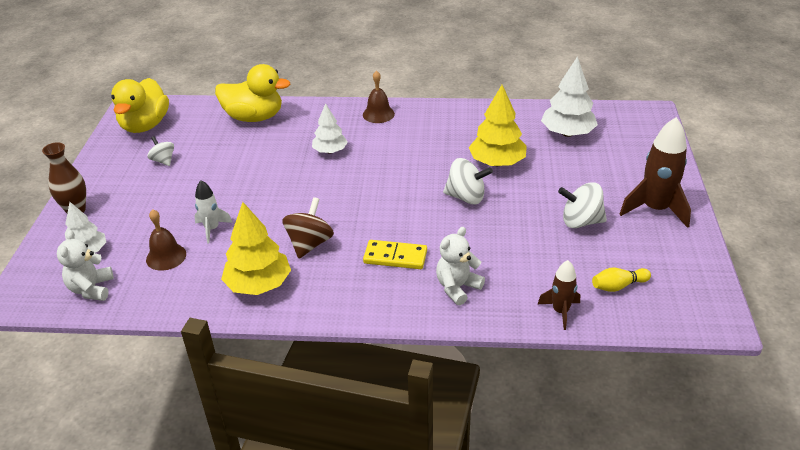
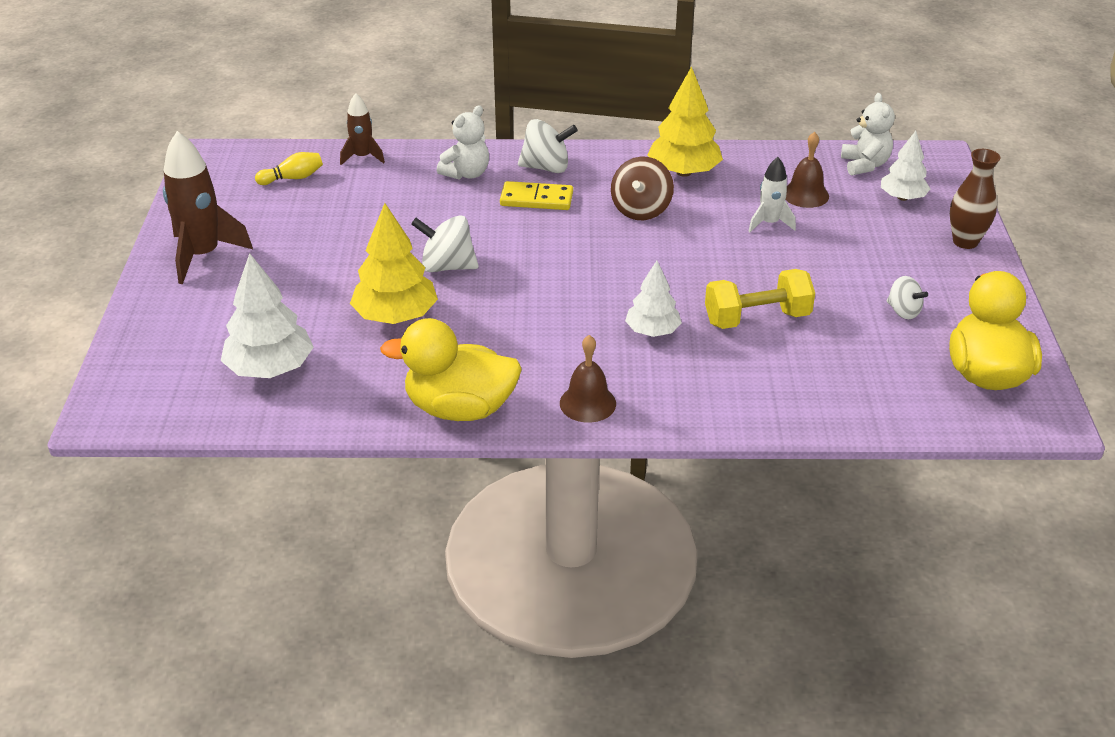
camera: 175 degrees right, 0 degrees up
yellow duck [215,64,290,122] -> yellow duck moved to [380,318,522,421]
white spinning top [558,182,607,228] -> white spinning top moved to [518,119,578,173]
none -> yellow dumbbell [705,269,815,329]

